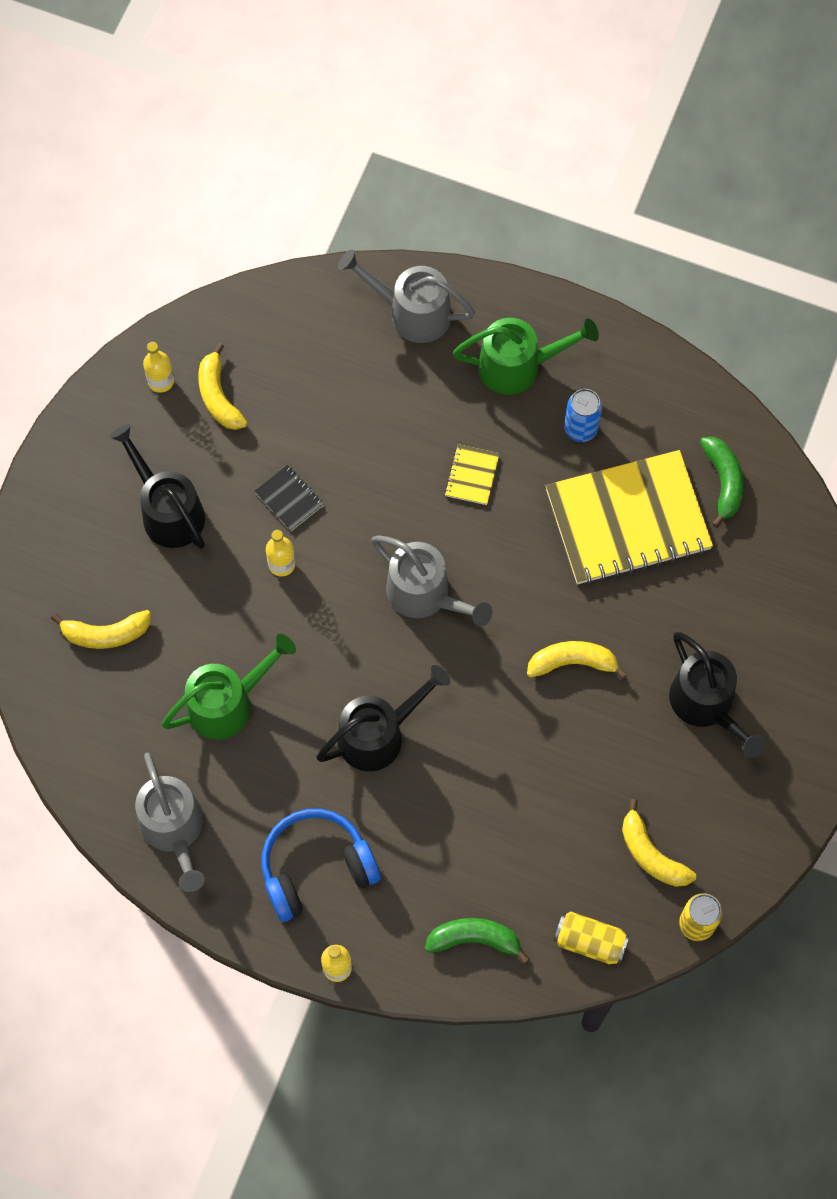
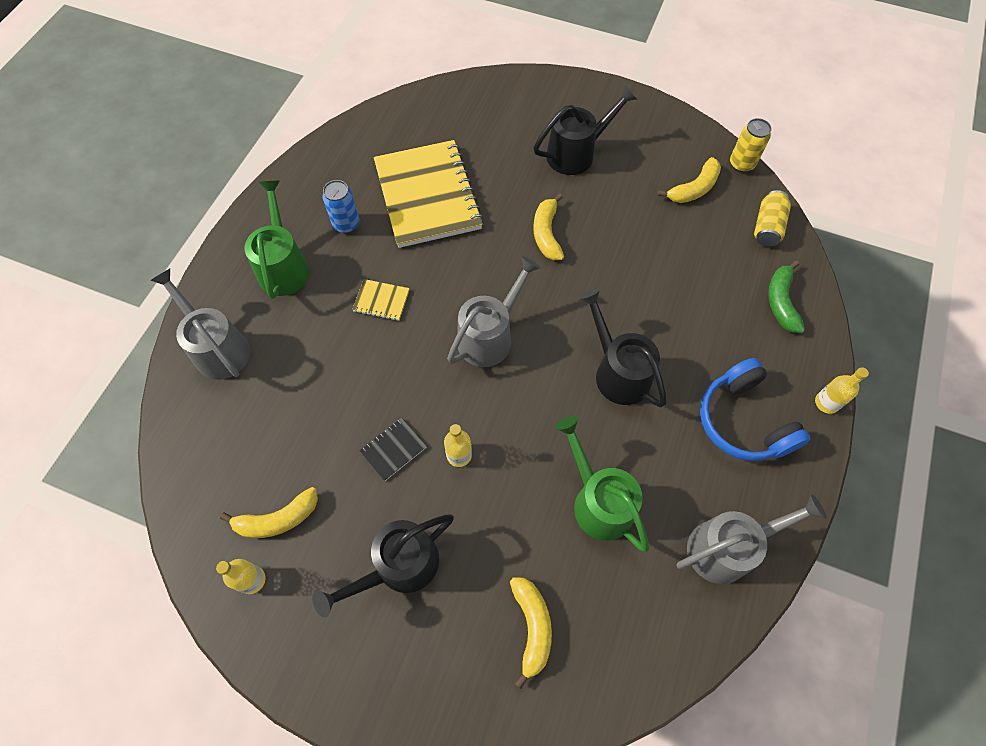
camera: 90 degrees left, 5 degrees down
grey watering can [338,249,475,343] -> grey watering can turned 120 degrees clockwise [150,269,250,380]
green banana [700,437,744,528] -> none

